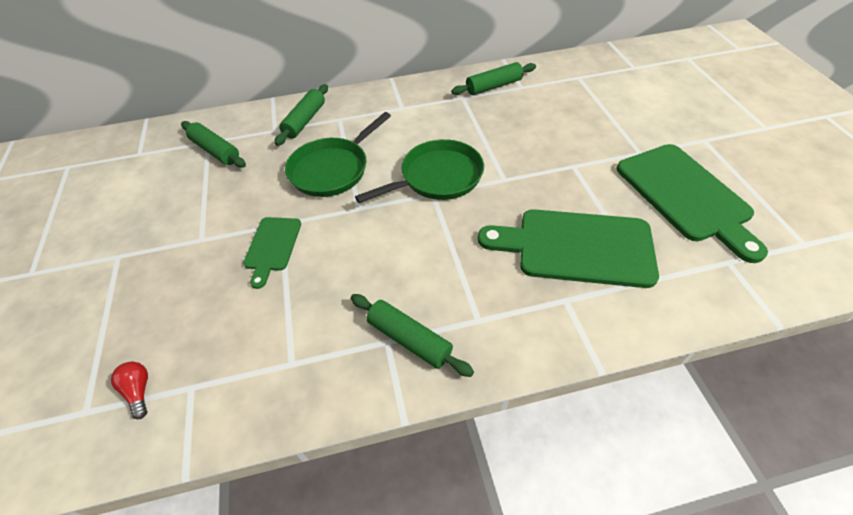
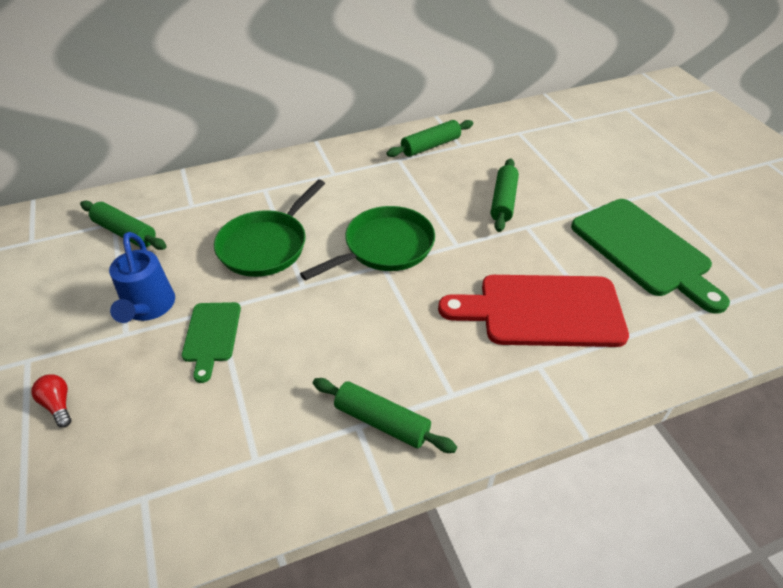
camera: 10 degrees left, 5 degrees down
red light bulb [111,362,148,419] -> red light bulb moved to [32,374,71,428]
green rolling pin [274,84,328,146] -> green rolling pin moved to [491,158,519,232]
green cutting board [478,209,659,288] -> red cutting board [438,275,629,347]
none -> blue watering can [109,232,175,323]

